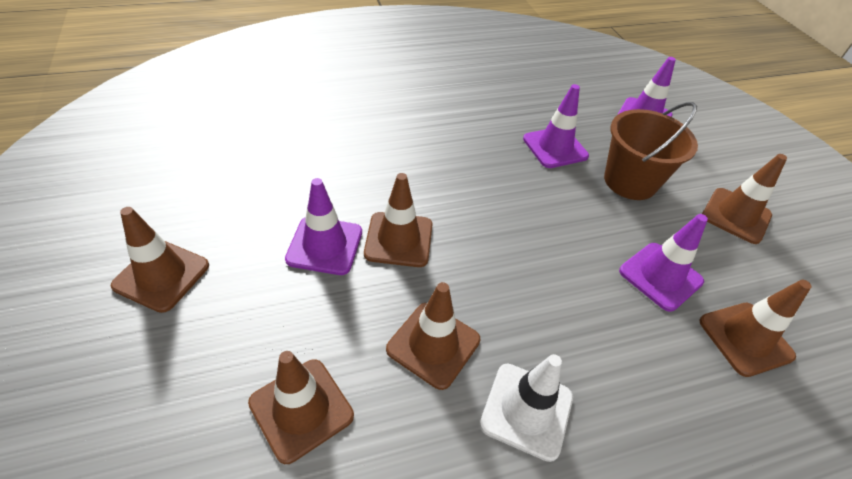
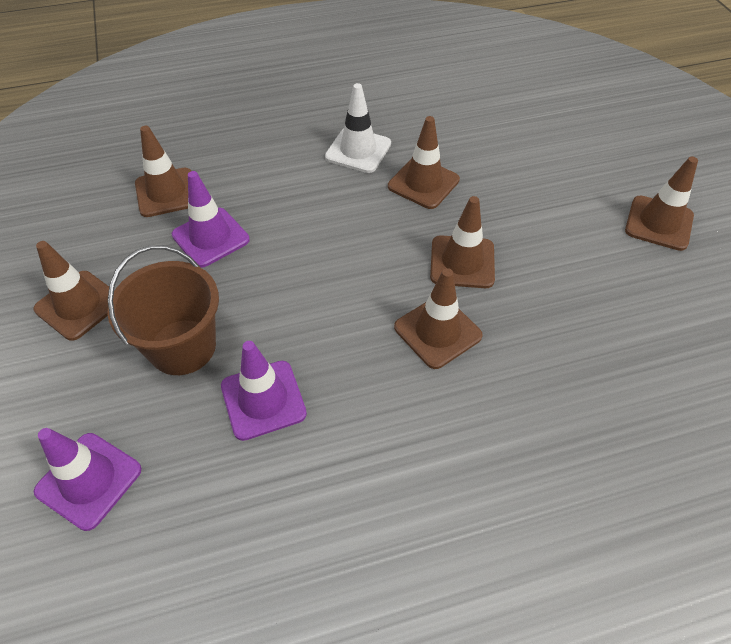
camera: 175 degrees left, 5 degrees up
brown traffic cone [248,351,354,464] -> brown traffic cone moved to [394,268,483,369]
purple traffic cone [285,178,362,275] -> none

